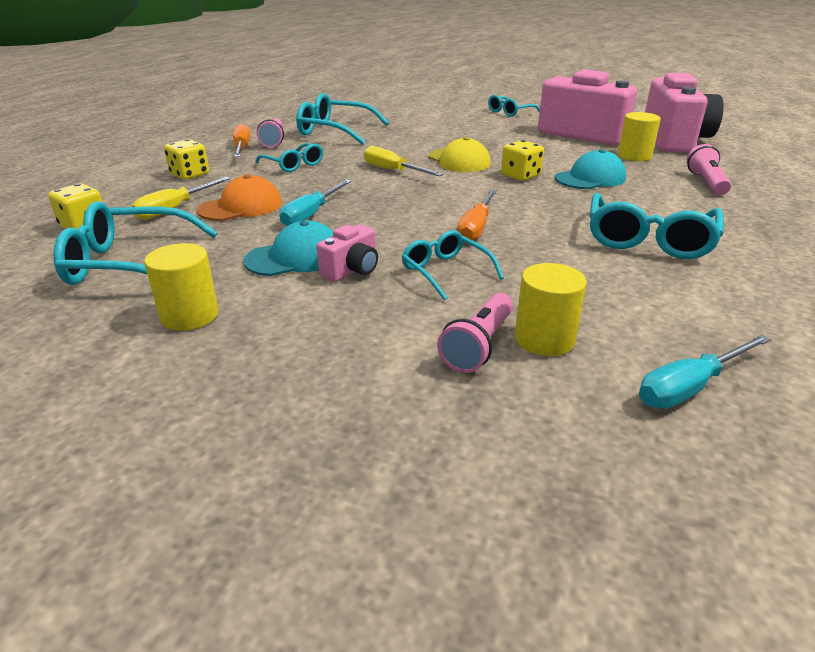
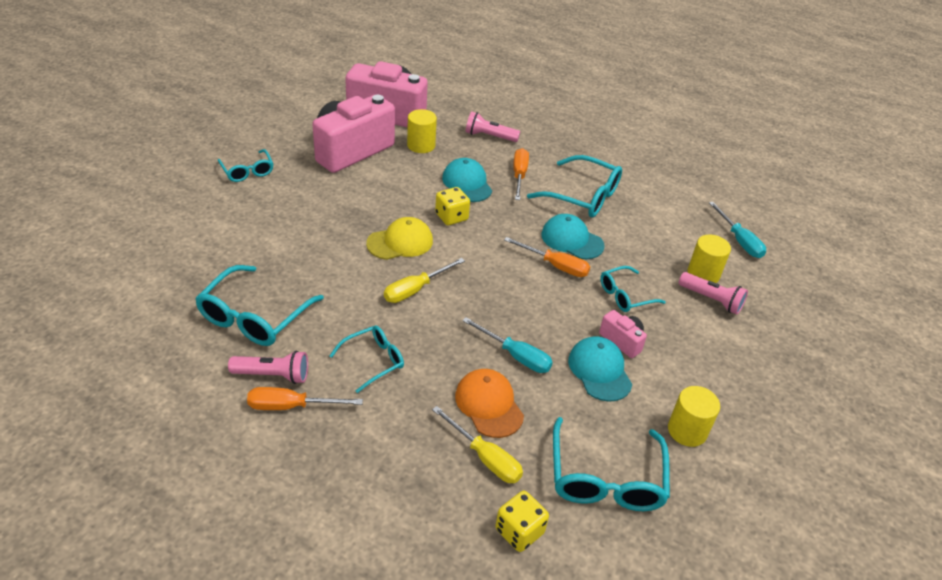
camera: 85 degrees left, 10 degrees up
yellow dice [164,139,209,180] -> none
none -> orange screwdriver [513,148,529,200]
none -> turquoise cap [541,214,605,259]

